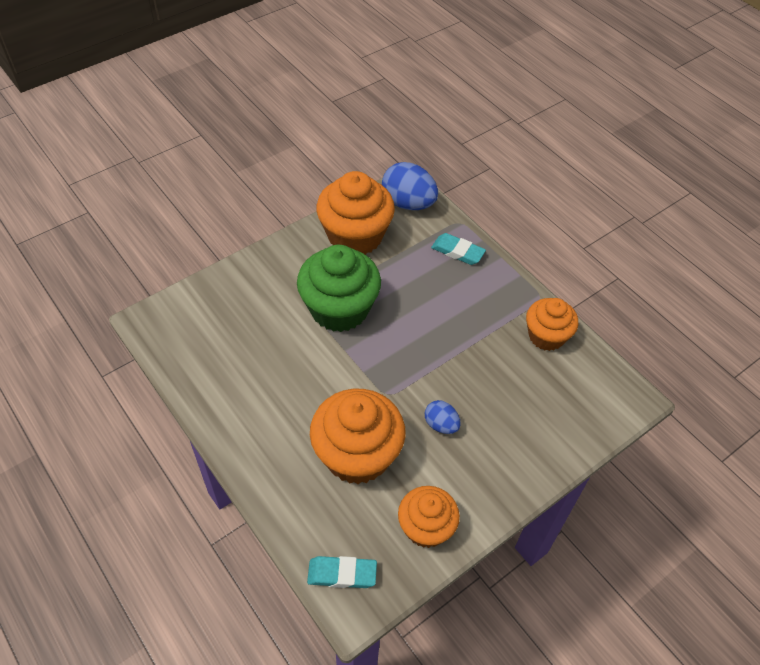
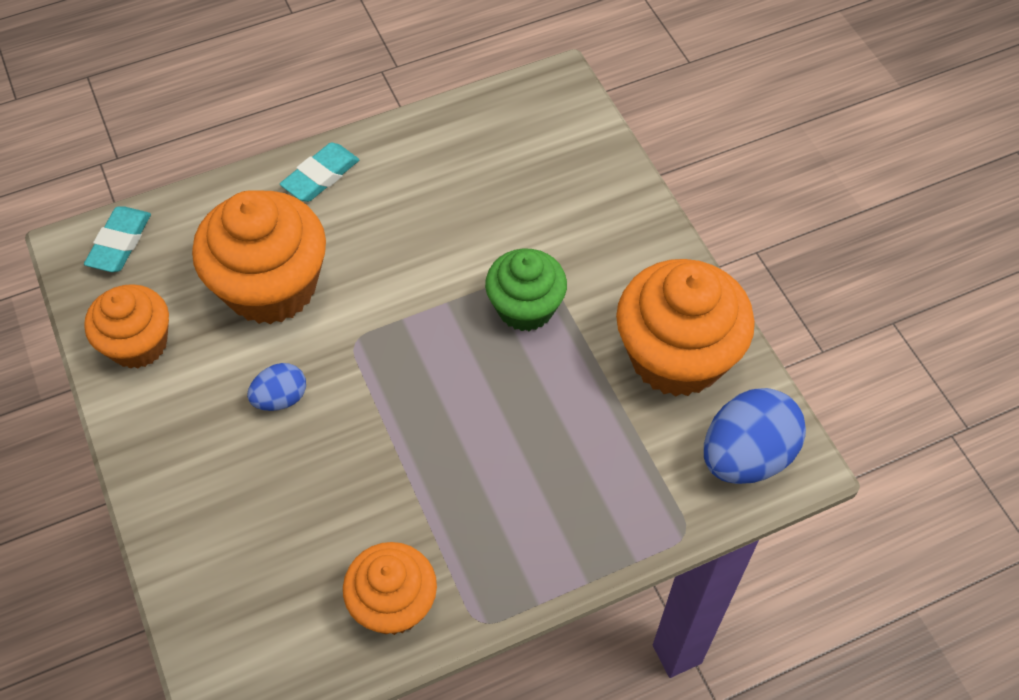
camera: 105 degrees right, 5 degrees up
green cupcake [297,245,381,332] -> green cupcake [485,248,567,331], size x0.62
turquoise eraser [431,233,486,265] -> turquoise eraser moved to [280,143,359,202]

